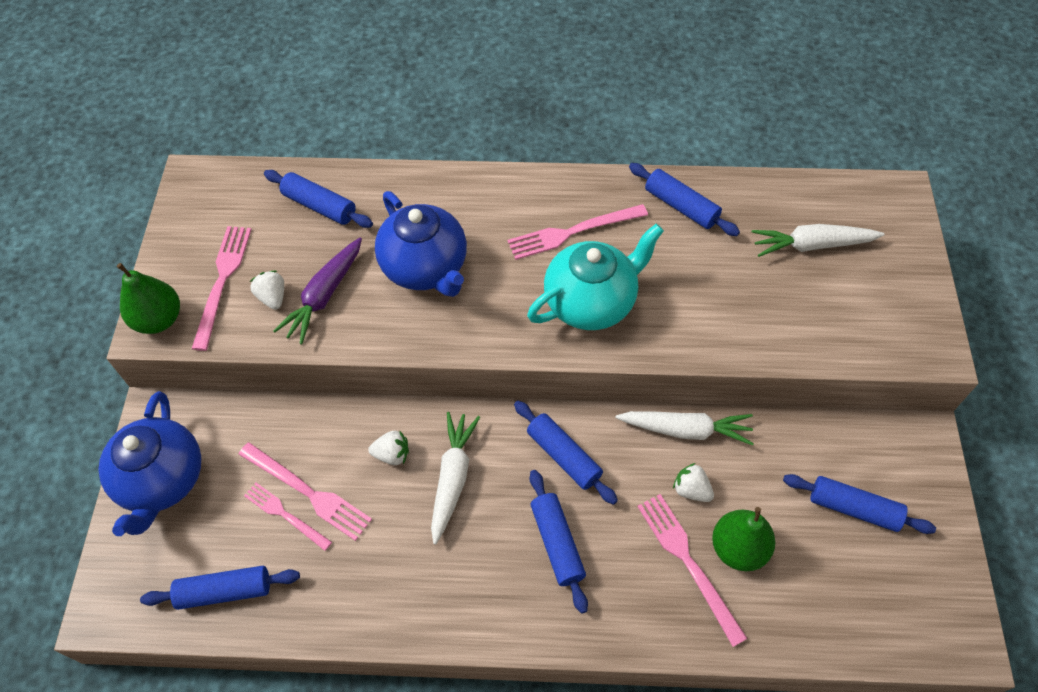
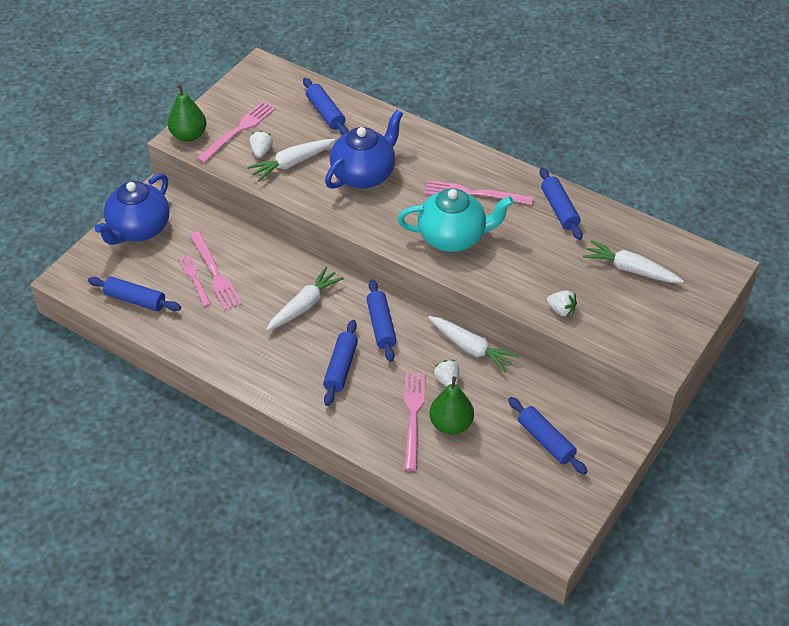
camera: 30 degrees right, 10 degrees down
purple carrot [273,237,362,344] -> white carrot [247,139,335,181]
white strawberry [368,430,409,465] -> white strawberry moved to [547,291,577,317]
blue teapot [375,191,467,297] -> blue teapot turned 135 degrees counterclockwise [325,110,403,189]

